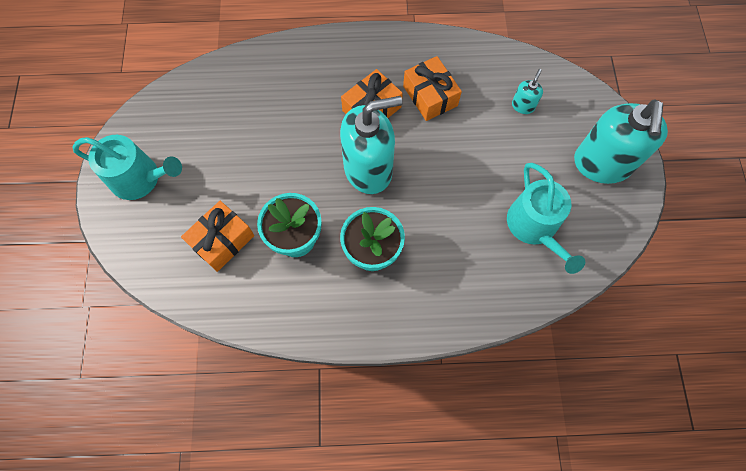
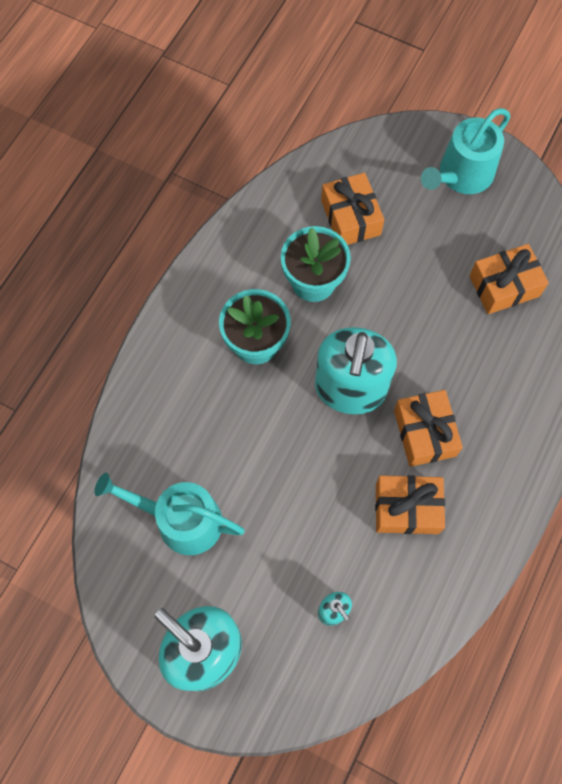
camera: 120 degrees right, 0 degrees up
none -> orange gift [469,244,549,314]

